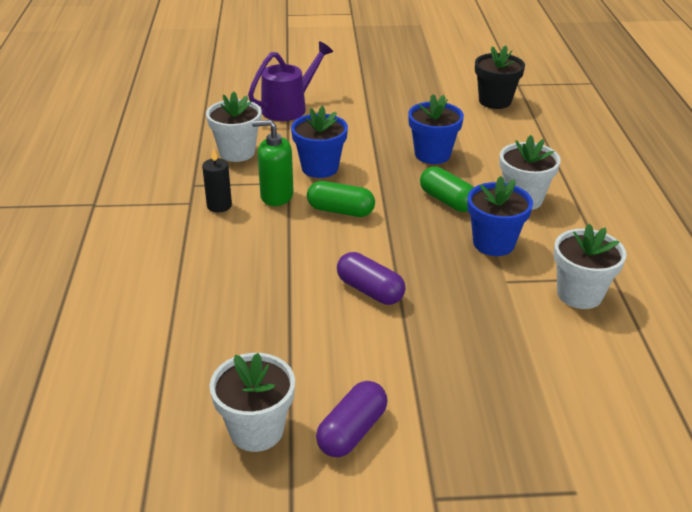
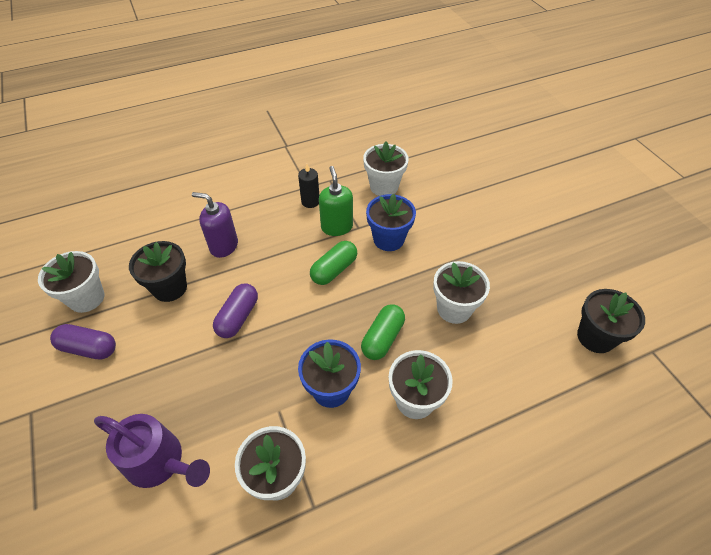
camera: 70 degrees right, 15 degrees up
purple watering can [248,42,333,121] -> purple watering can moved to [94,414,210,488]
green capsule [307,181,375,217] -> green capsule turned 45 degrees clockwise [310,241,357,285]
blue flower pot [408,94,464,164] -> white flower pot [433,261,490,324]
none -> black flower pot [129,241,187,302]
none -> purple soap dispenser [192,192,238,258]

